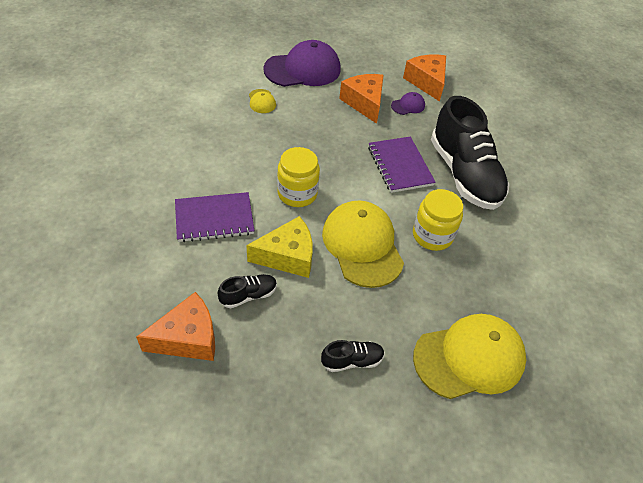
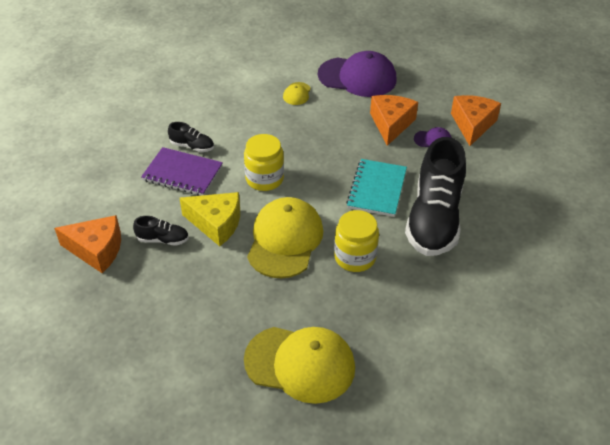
camera: 35 degrees right, 5 degrees down
black shoe [321,340,385,372] -> black shoe moved to [168,122,214,152]
purple notebook [368,136,436,193] -> turquoise notebook [346,159,407,217]

